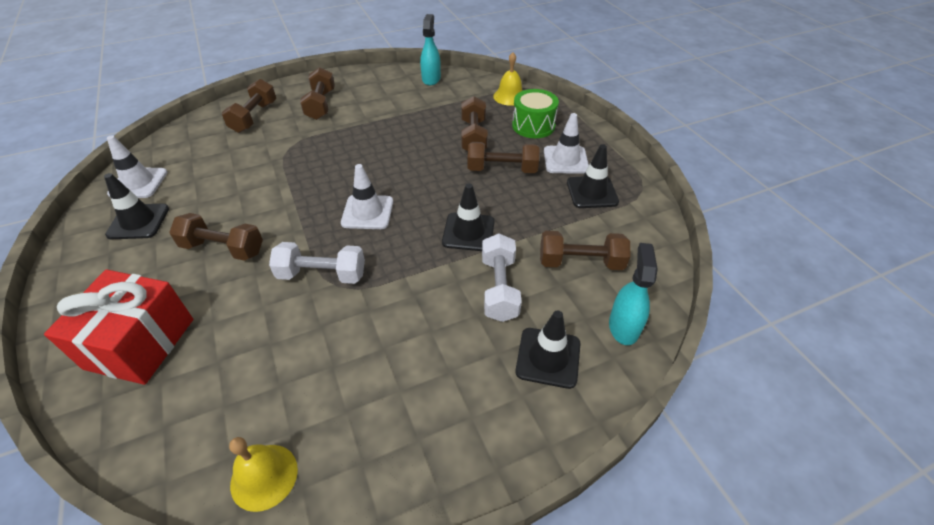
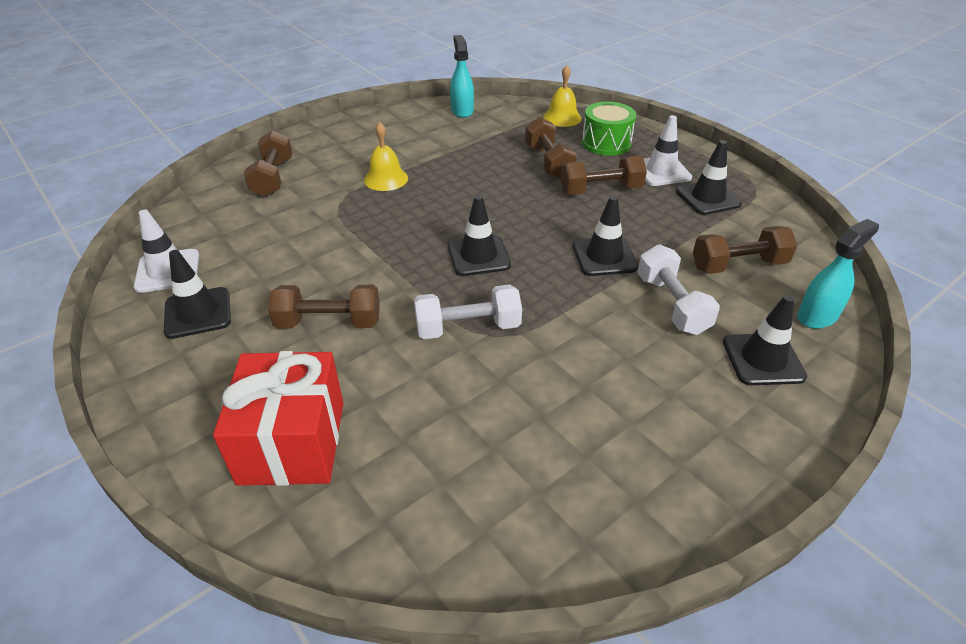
camera: 15 degrees left, 5 degrees down
yellow bell [229,437,298,512] -> yellow bell moved to [364,122,408,191]
brown dumbbell [300,67,335,120] -> none
white traffic cone [341,164,393,229] -> black traffic cone [448,195,511,276]
turquoise spray bottle [609,243,658,345] -> turquoise spray bottle turned 60 degrees clockwise [797,219,879,329]

